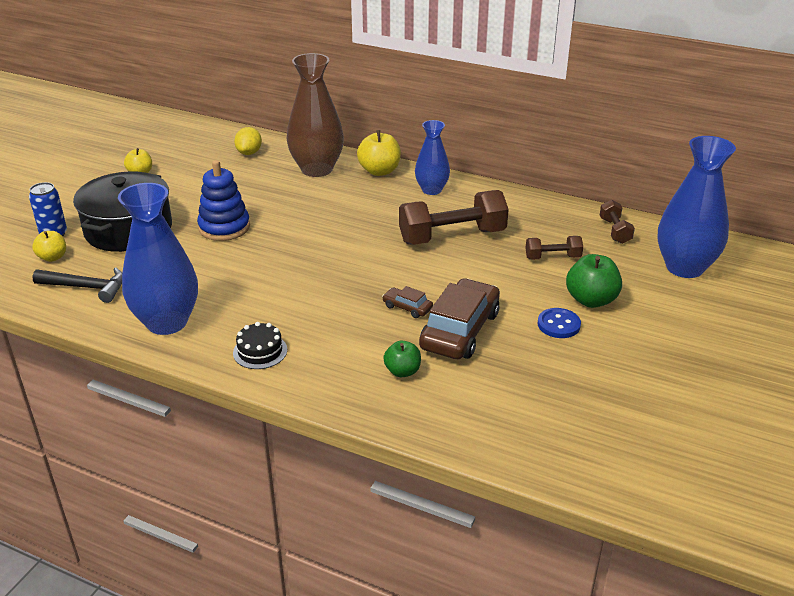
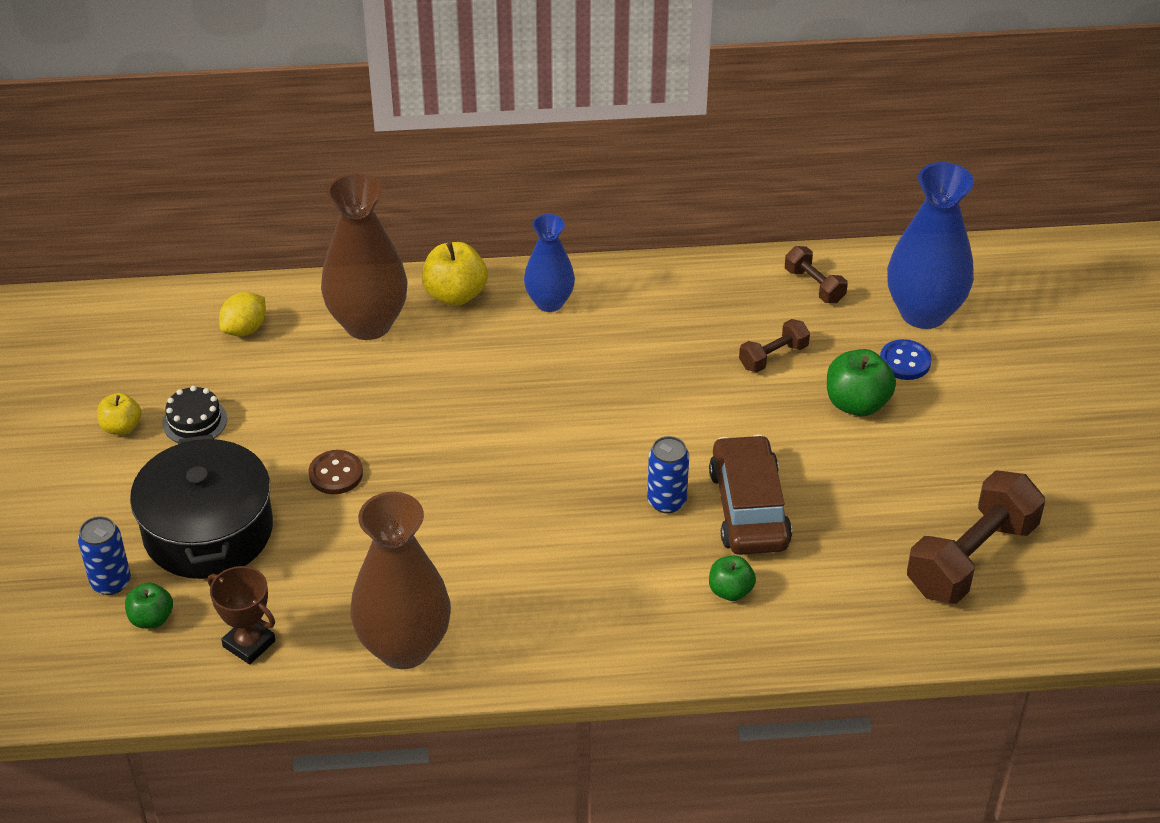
camera: 30 degrees left, 10 degrees up
yellow apple [32,231,66,262] -> green apple [125,583,173,628]
black hammer [33,268,122,303] -> brown trophy [208,566,275,664]
blue vase [118,183,198,335] -> brown vase [350,492,451,669]
blue stacking toy [197,160,250,241] -> brown button [309,450,363,494]
black cake [233,322,287,369] -> black cake moved to [163,386,227,443]
yellow lemon [234,127,262,155] -> yellow lemon turned 60 degrees clockwise [219,292,266,336]
brown car [382,286,433,318] -> blue can [647,436,689,513]
brown dumbbell [399,190,509,245] -> brown dumbbell moved to [907,470,1045,604]
blue button [537,308,581,338] -> blue button moved to [880,339,931,380]

